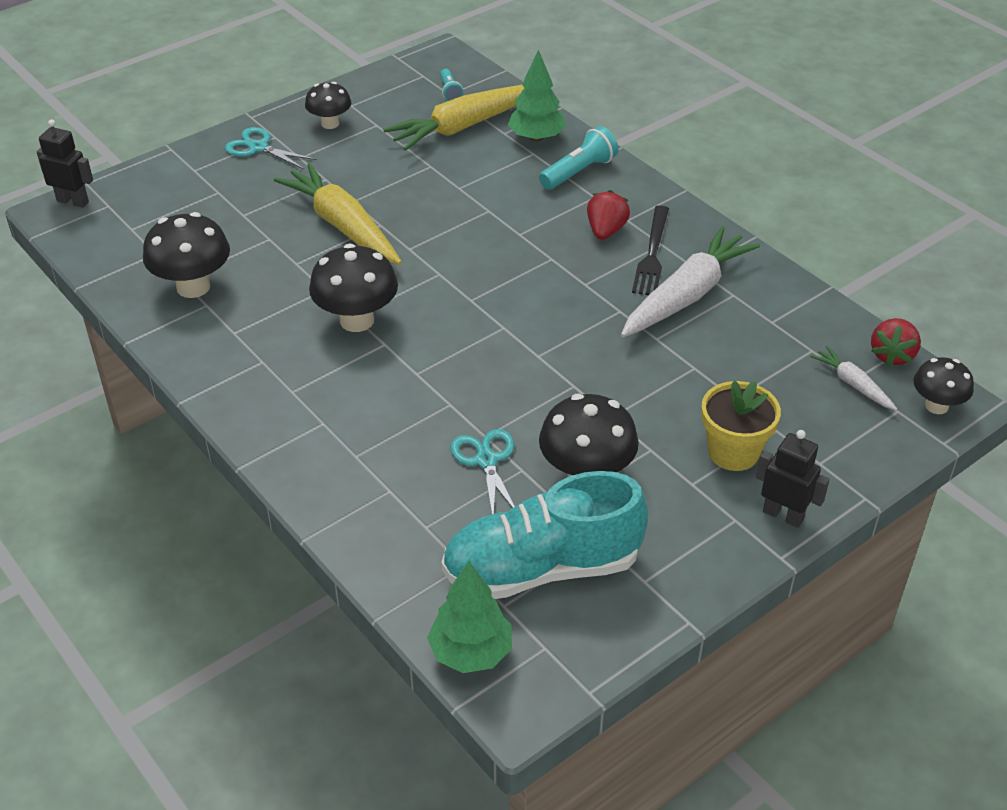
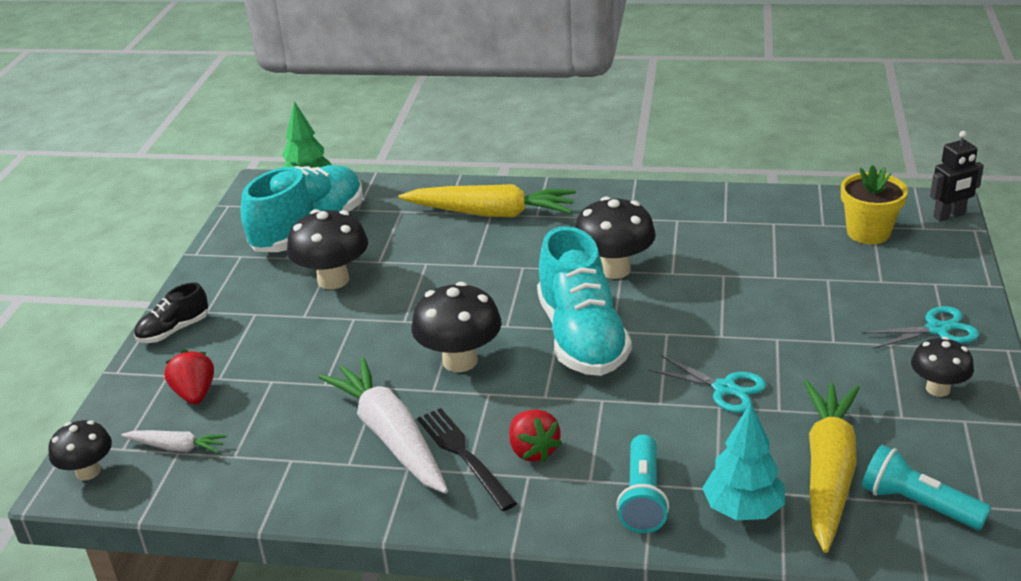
camera: 140 degrees right, 10 degrees down
black mushroom [143,212,230,298] -> black mushroom moved to [412,282,502,372]
yellow carrot [274,163,402,264] -> yellow carrot moved to [399,184,576,217]
turquoise flashlight [440,69,463,101] -> turquoise flashlight [862,445,991,530], size x1.65
turquoise scissors [450,429,515,514] -> turquoise scissors moved to [648,355,766,413]
green tree [508,50,566,142] -> turquoise tree [702,402,785,520]
white carrot [621,227,760,337] -> white carrot turned 150 degrees clockwise [319,357,448,494]
yellow flower pot [701,381,781,471] -> yellow flower pot moved to [841,165,908,244]
black robot [756,430,830,528] -> black shoe [134,282,208,343]
red strawberry [871,318,921,367] -> red strawberry moved to [164,350,214,404]
none -> turquoise shoe [537,226,632,376]

